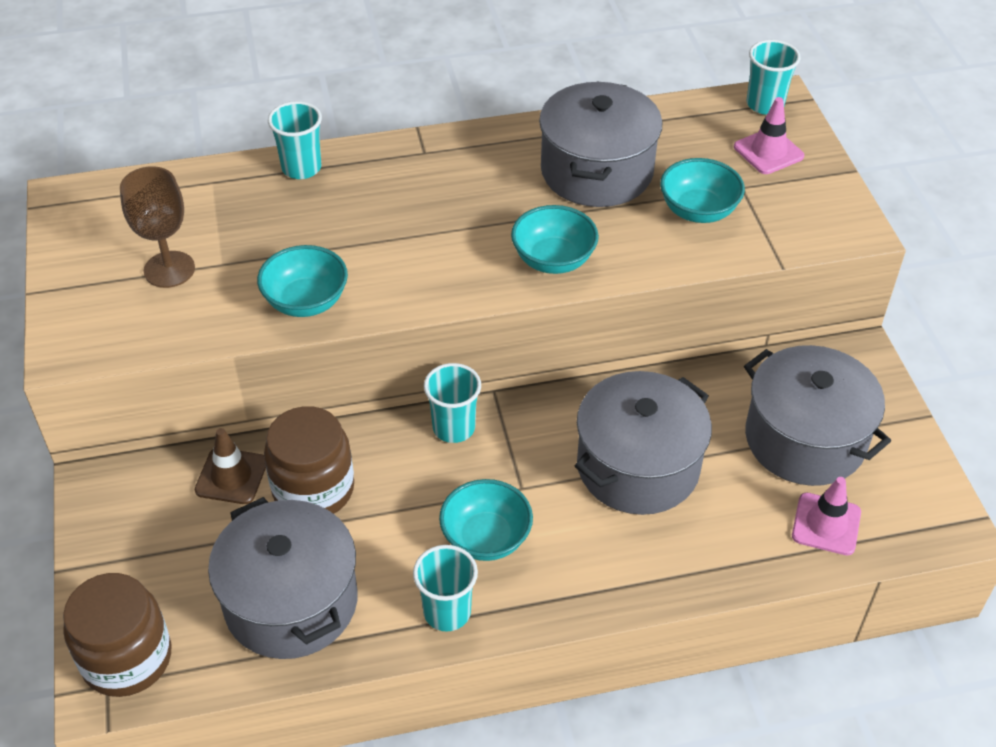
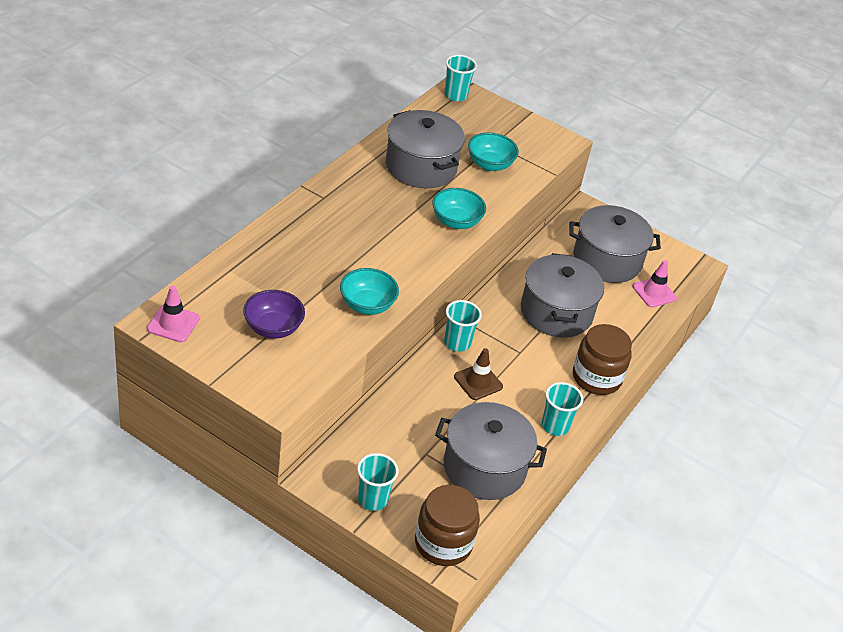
camera: 50 degrees left, 5 degrees down
brown goblet [120,166,195,288] -> purple bowl [243,290,305,339]
brown traffic cone [195,428,266,504] -> brown traffic cone moved to [454,348,503,400]
brown jar [264,406,354,514] -> brown jar moved to [573,324,632,395]
turquoise cup [268,101,322,179] -> turquoise cup moved to [357,453,398,511]
turquoise bowl [439,479,533,561] -> none
pink traffic cone [734,97,804,174] -> pink traffic cone moved to [147,286,200,342]

